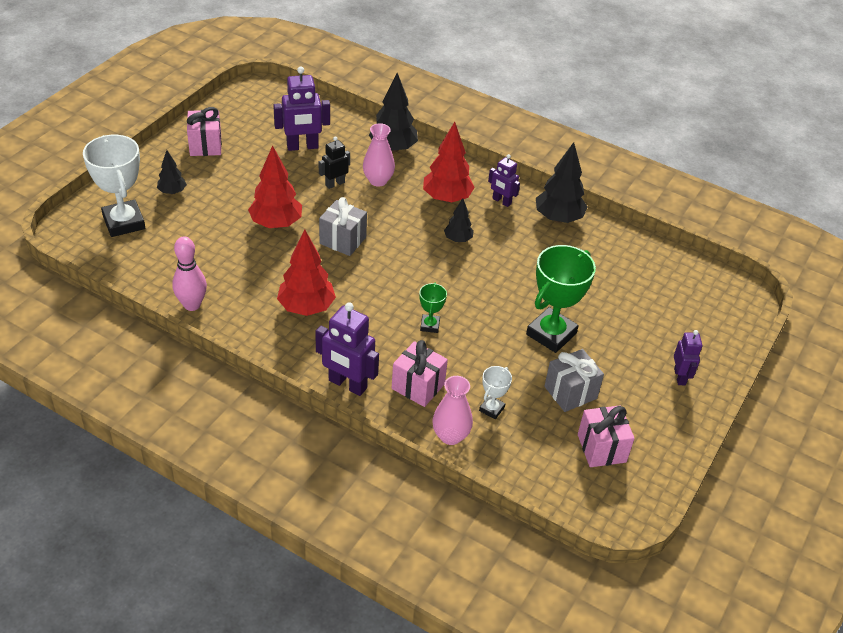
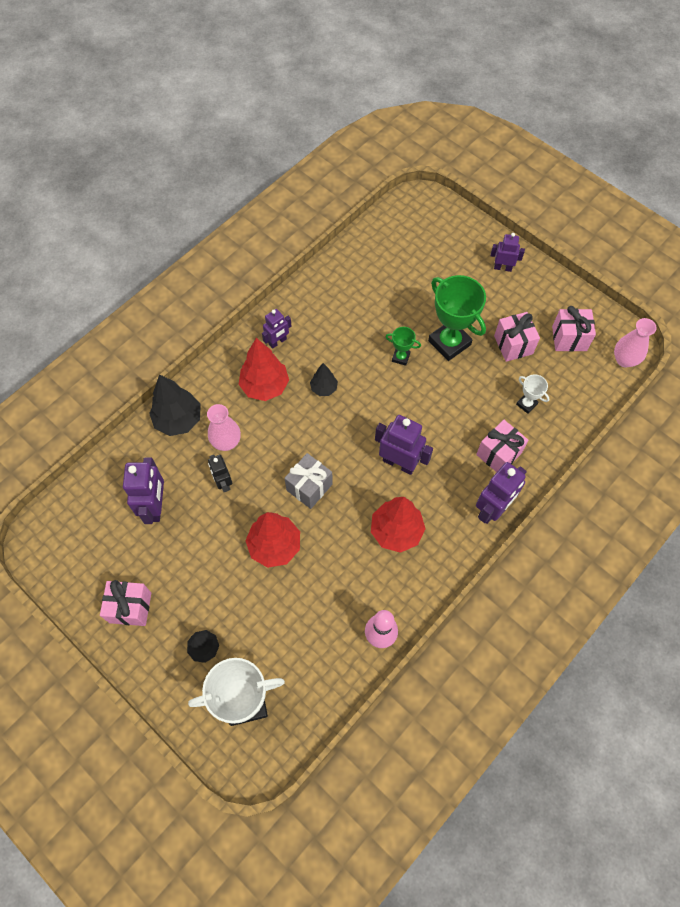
camera: 75 degrees left, 20 degrees up
green trophy [419,282,447,333] -> green trophy moved to [385,327,421,366]
pink vase [432,376,473,445] -> pink vase moved to [614,318,657,367]
black tree [536,142,588,223] -> none
grey gift [544,349,604,412] -> pink gift [494,312,540,362]
none -> purple robot [375,415,433,475]

